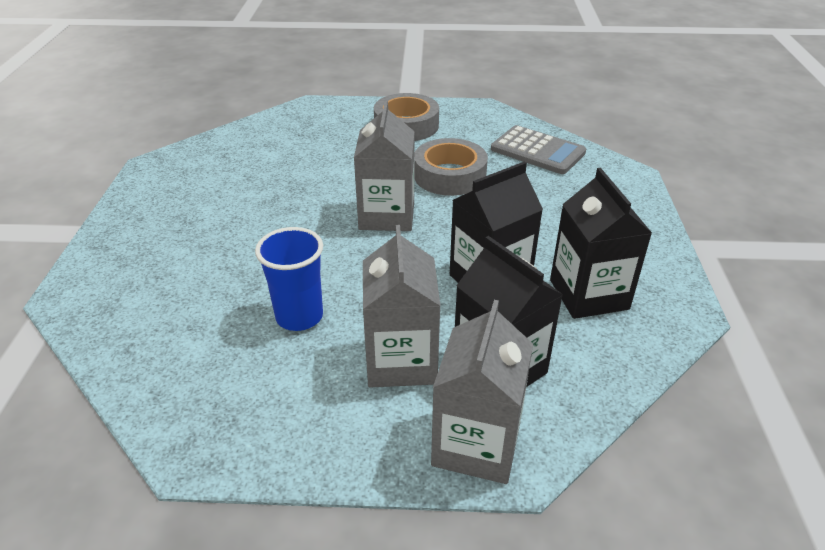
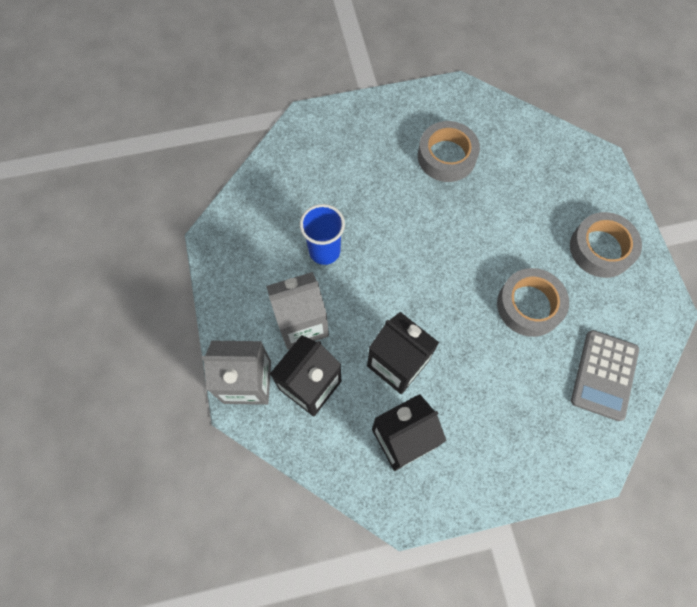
camera: 75 degrees right, 30 degrees up
grey carton [354,101,415,231] -> none
none -> grey tape [418,121,480,182]

